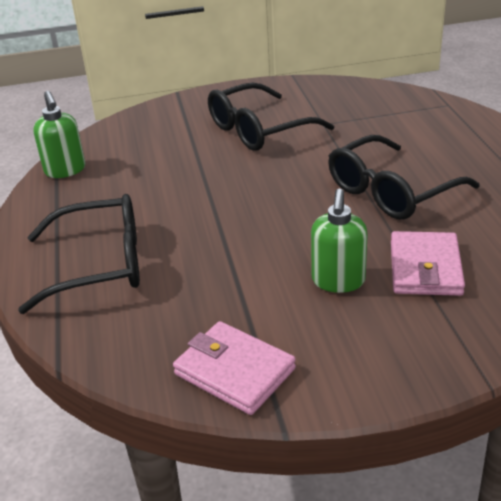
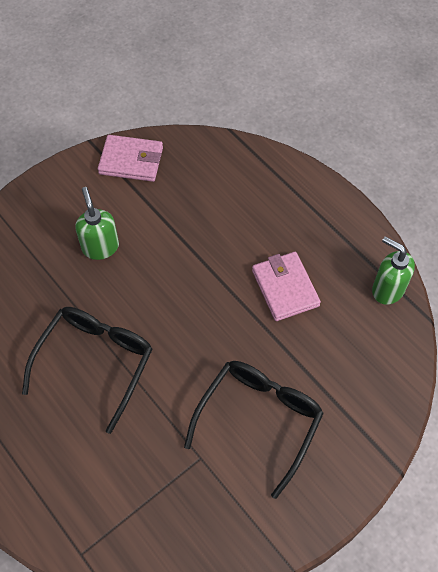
camera: 150 degrees right, 25 degrees up
black glasses [18,194,140,314] -> none
pink wallet [391,231,465,296] -> pink wallet moved to [252,252,321,321]

